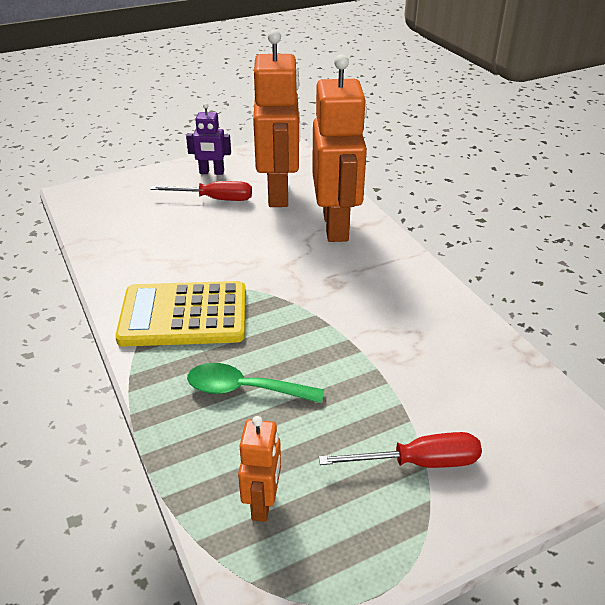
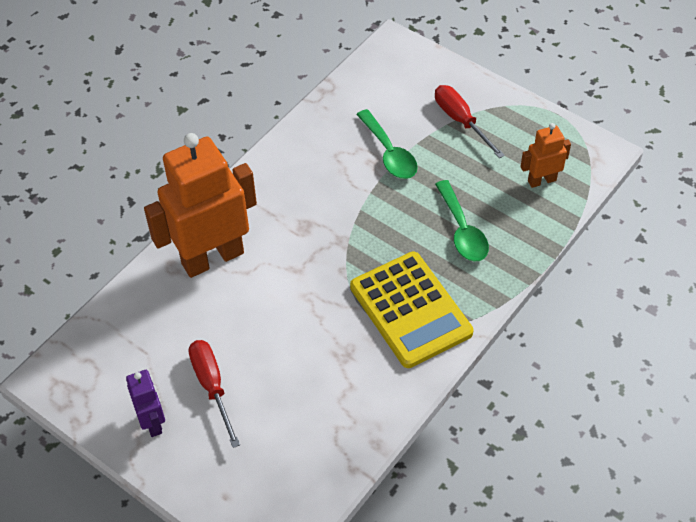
camera: 115 degrees left, 15 degrees up
orange robot [253,30,300,207] -> none
none -> green spoon [356,109,418,179]

